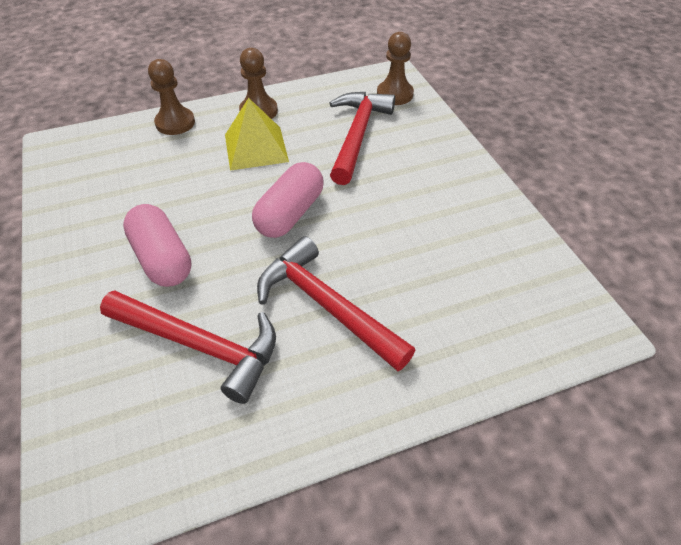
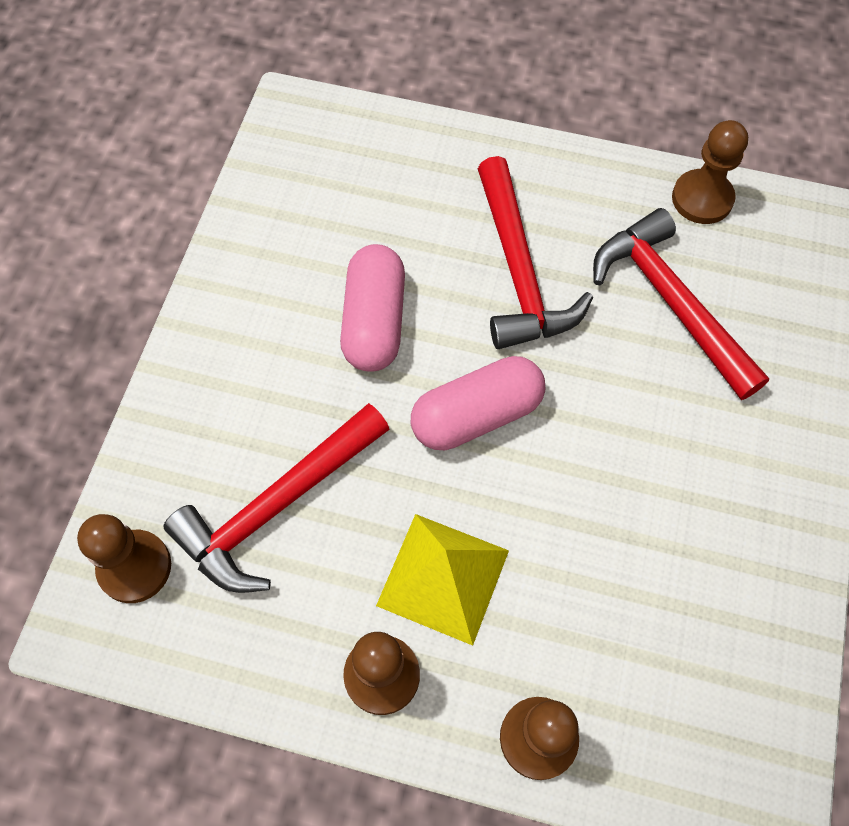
camera: 145 degrees left, 15 degrees up
pink capsule [123,204,191,287] -> pink capsule moved to [340,244,405,372]
none -> brown pawn [672,120,748,224]

